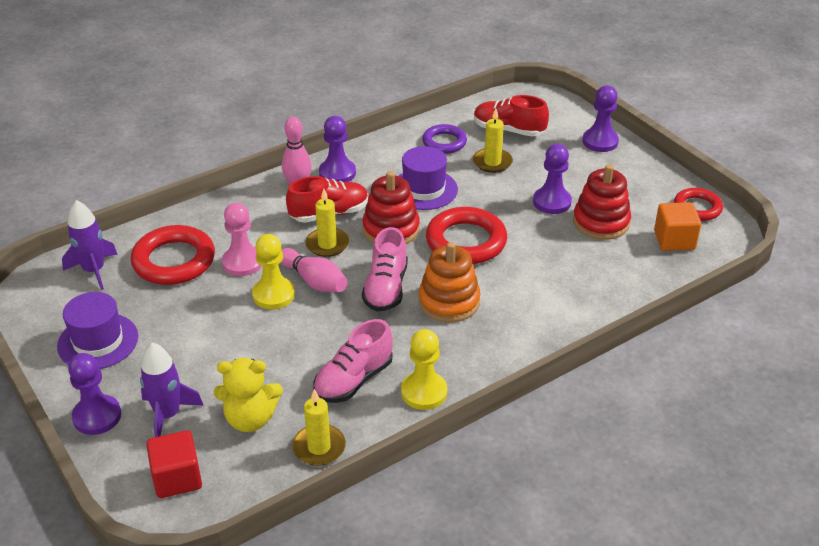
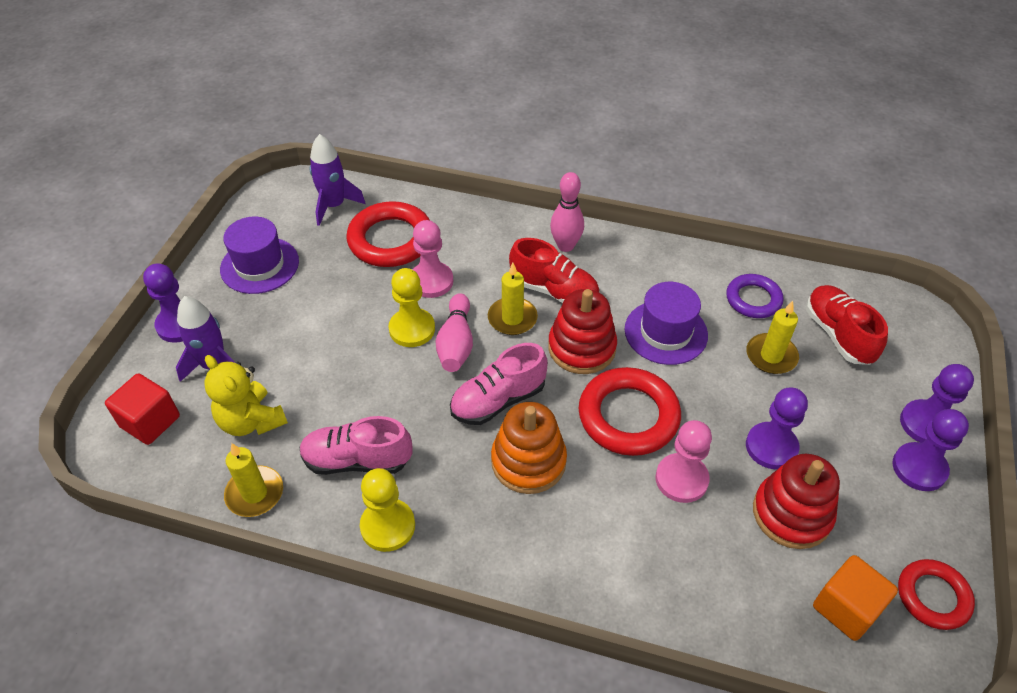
camera: 50 degrees right, 10 degrees up
purple pawn [319,116,356,182] -> purple pawn moved to [892,409,969,491]
none -> pink pawn [656,420,712,503]

